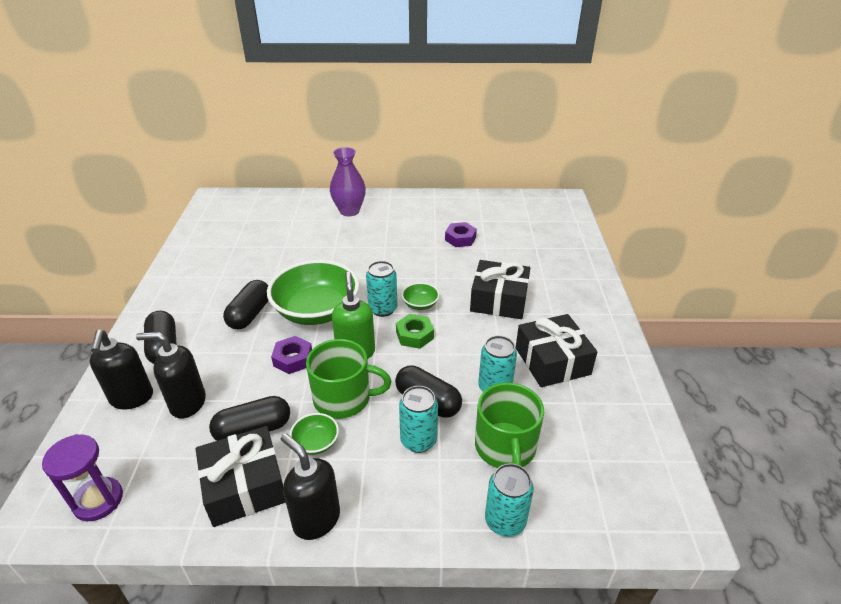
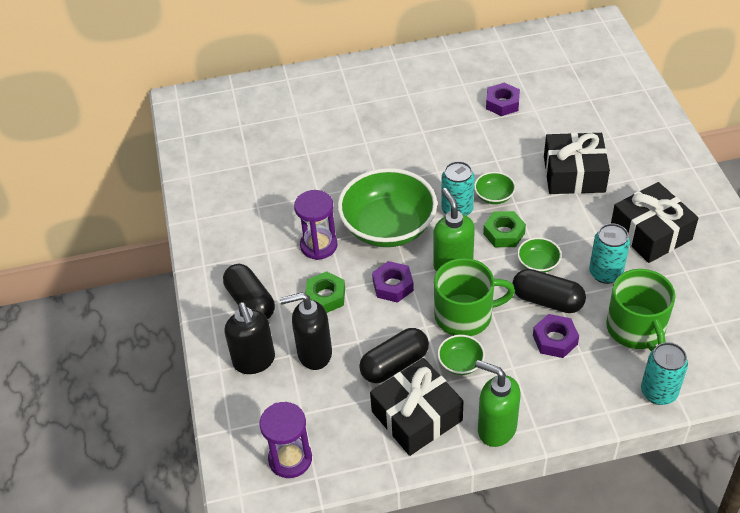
camera: 10 degrees left, 10 degrees up
black capsule [223,280,269,330] -> purple hourglass [294,190,337,260]
black soap dispenser [281,433,340,540] -> green soap dispenser [475,360,521,447]
purple vase [330,147,366,216] -> none
turquoise can [399,386,438,453] -> purple nut [533,314,579,358]
none -> green nut [305,271,345,313]
none -> green bowl [517,237,562,273]

